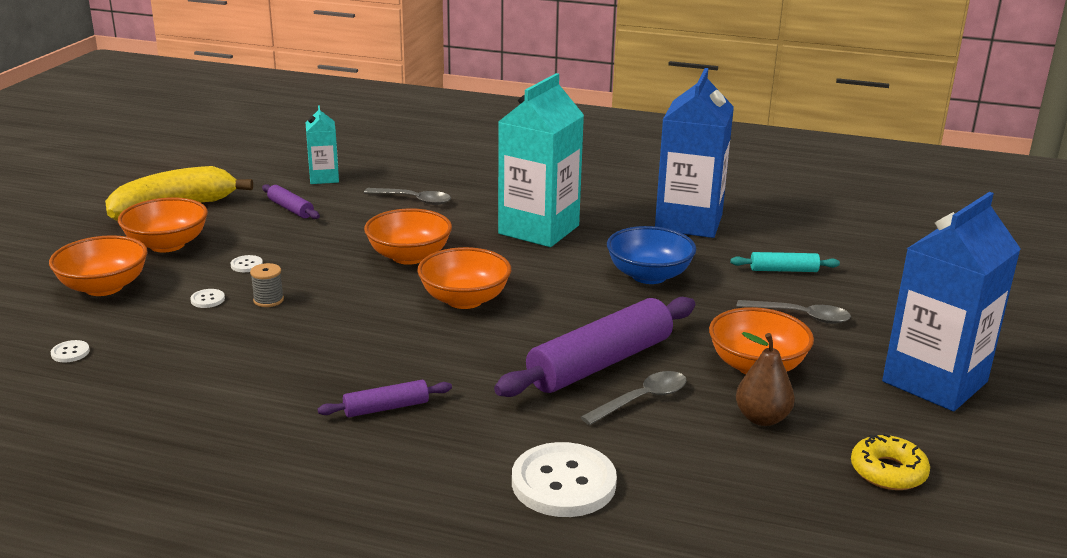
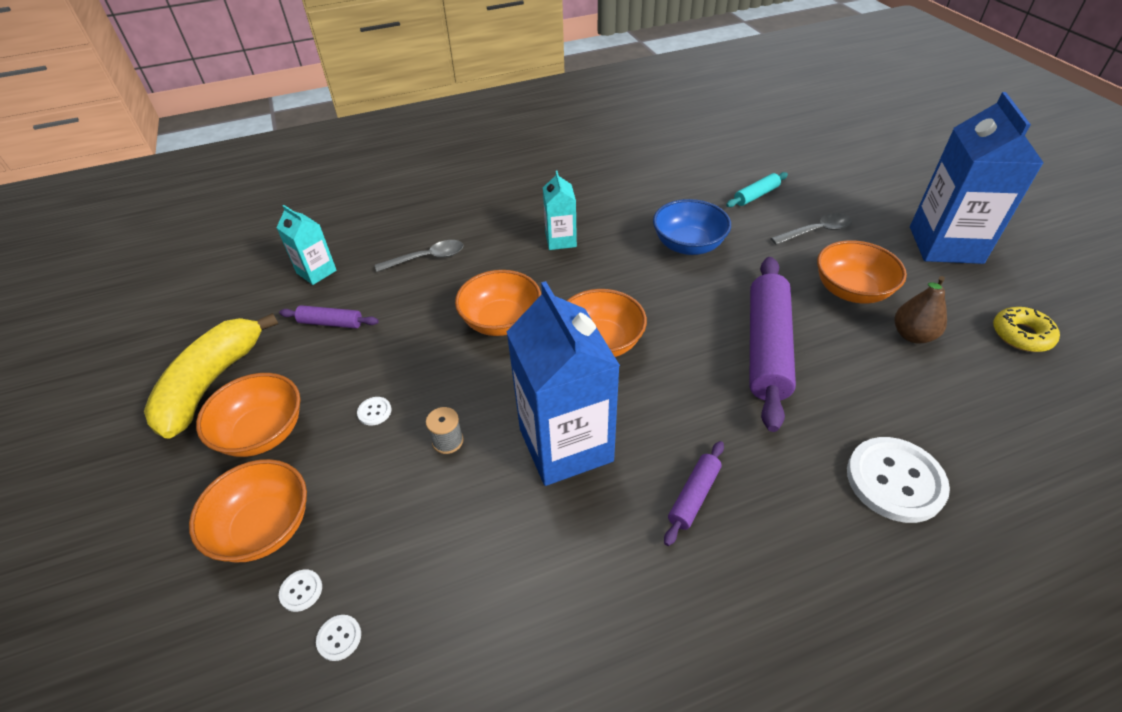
camera: 35 degrees left, 20 degrees up
white button [190,289,225,308] -> white button moved to [279,570,322,612]
turquoise carton [498,73,584,247] -> turquoise carton [543,170,577,250], size x0.51
grey spoon [581,371,687,425] -> none
blue carton [655,68,734,238] -> blue carton moved to [507,281,620,486]

